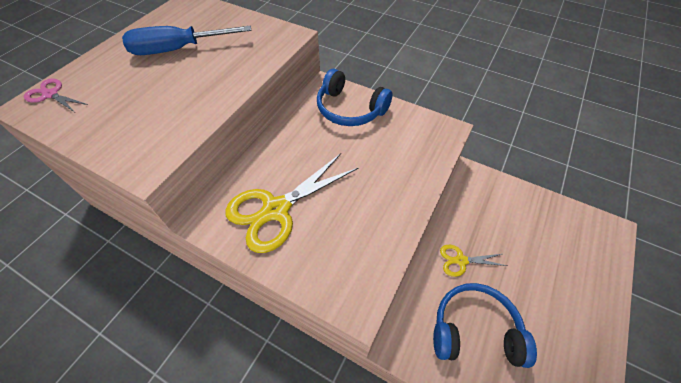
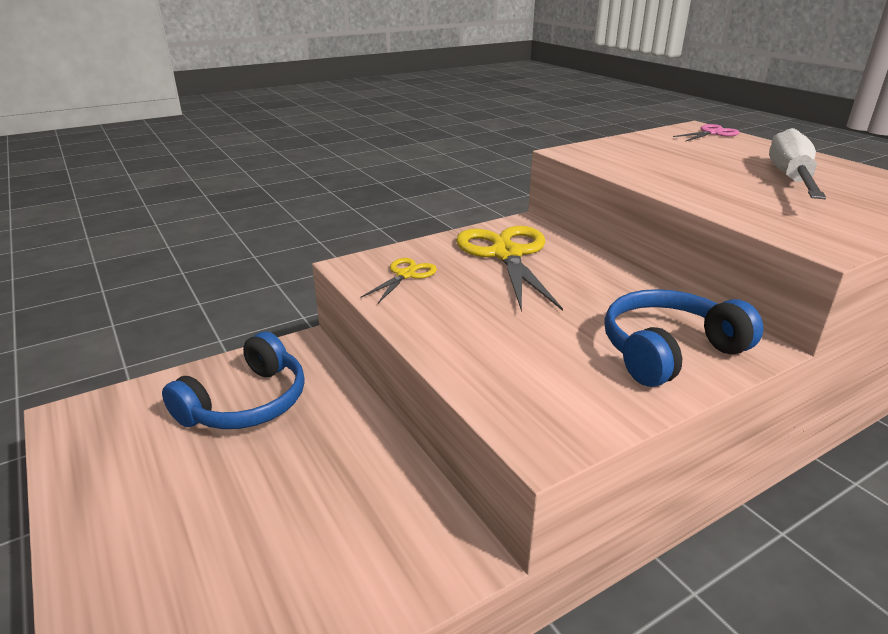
camera: 120 degrees right, 25 degrees down
blue screwdriver [122,26,252,55] -> white screwdriver [769,128,826,199]
yellow scissors [440,245,507,277] -> yellow scissors moved to [361,258,437,303]

